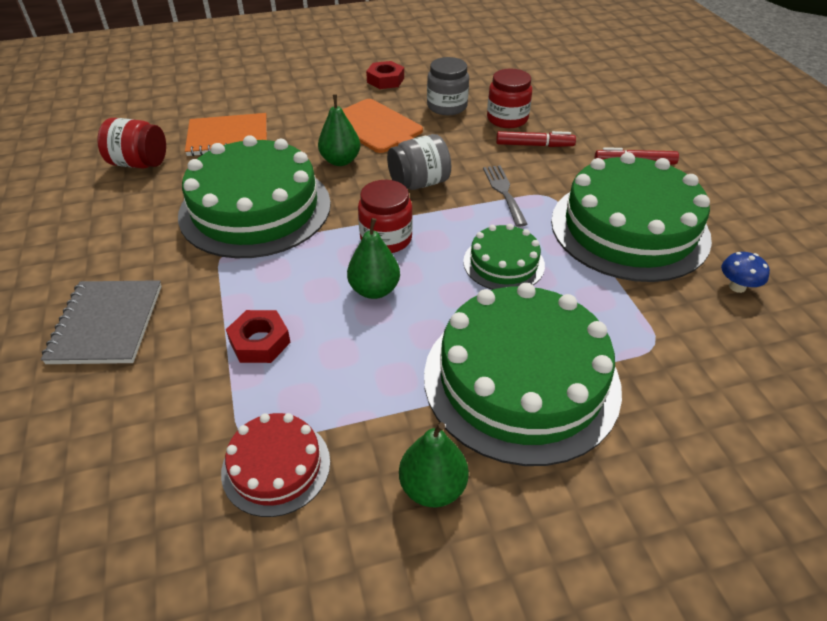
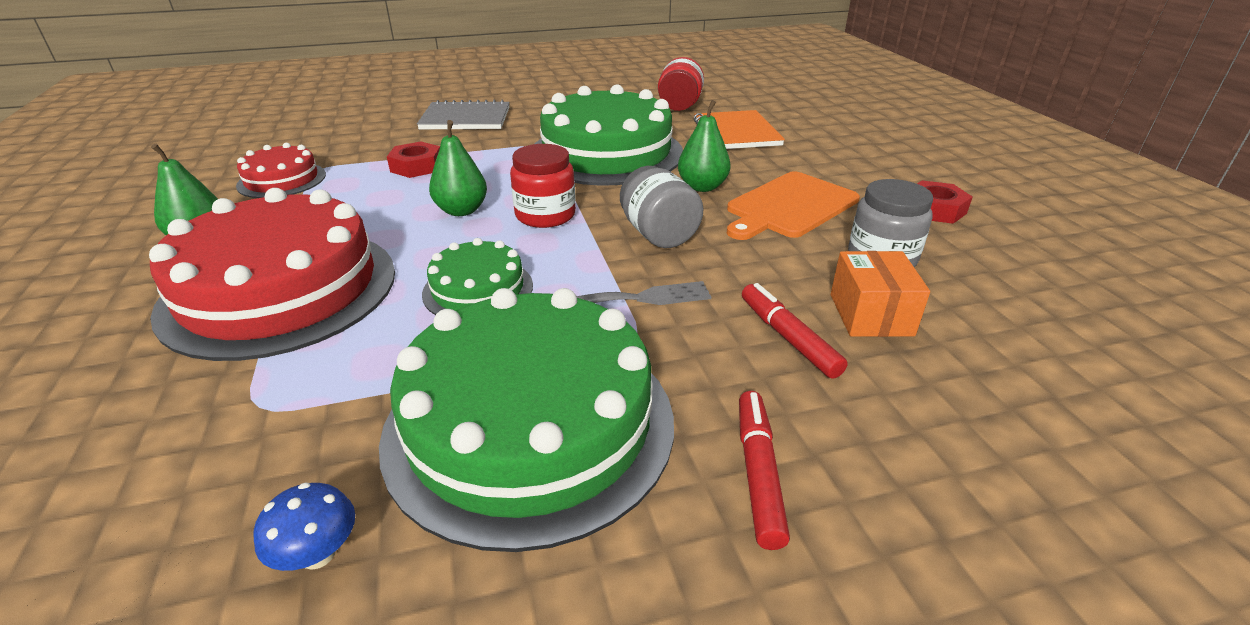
camera: 90 degrees right, 10 degrees down
green cake [424,283,622,466] -> red cake [149,188,395,361]
red jar [487,69,532,128] -> orange box [831,251,930,337]
red marker [496,131,576,147] -> red marker turned 150 degrees clockwise [742,283,848,379]

